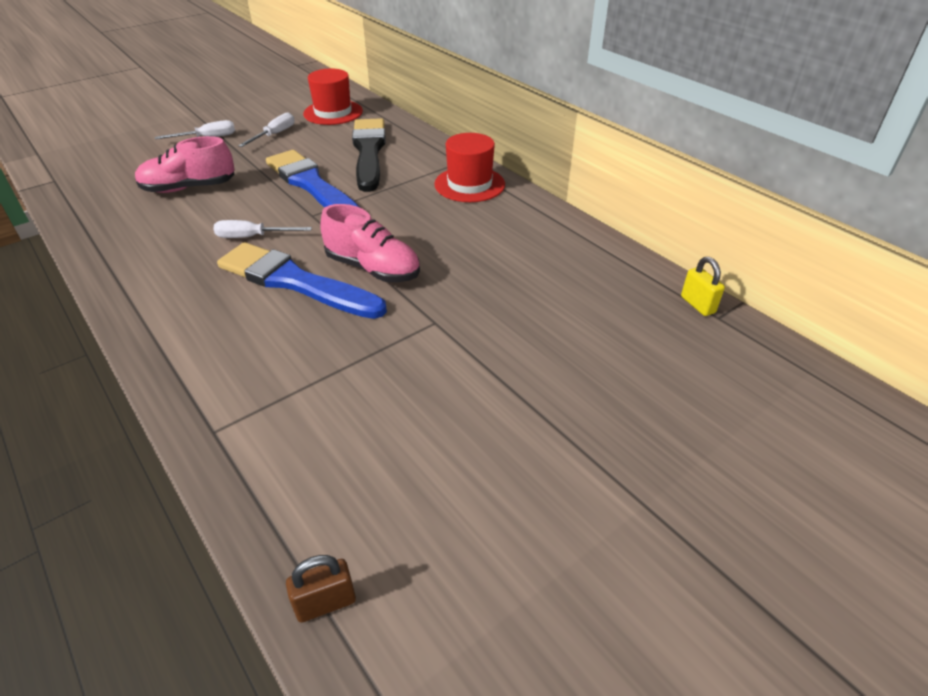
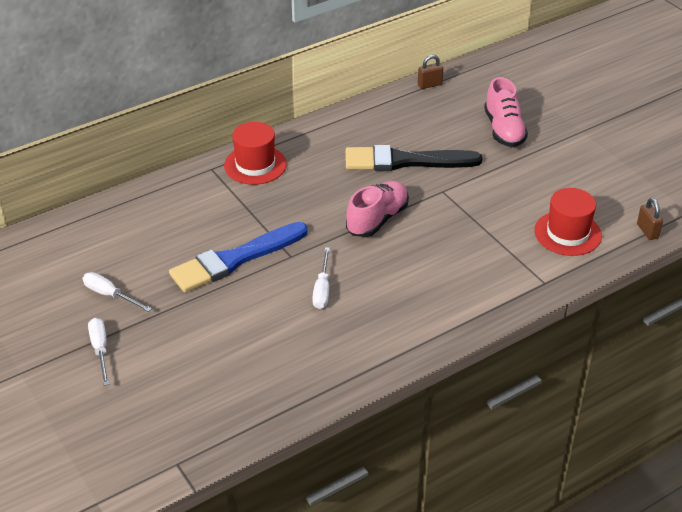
camera: 85 degrees left, 0 degrees up
pink shoe [135,136,235,193] -> pink shoe moved to [484,77,528,147]
blue brush [217,242,387,319] -> none
red hat [303,68,363,125] -> red hat moved to [534,188,602,256]
black brush [352,118,386,192] -> black brush moved to [345,145,483,171]
yellow padlock [681,257,725,316] -> brown padlock [418,55,443,89]

